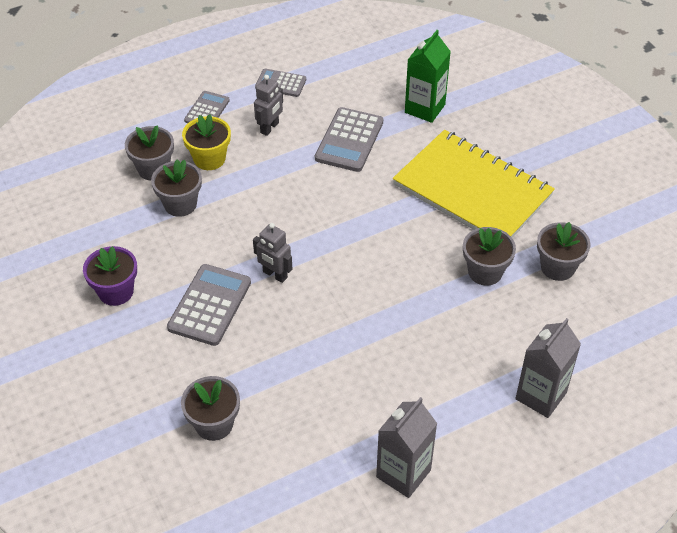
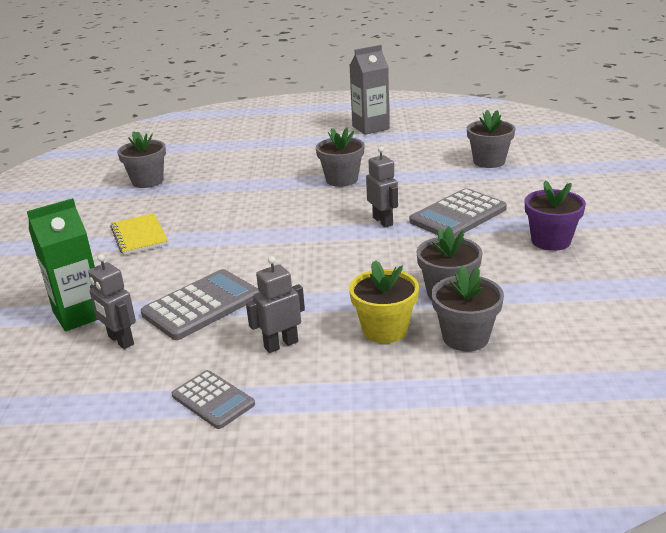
camera: 150 degrees left, 20 degrees down
grey calculator [184,91,230,123] -> none
yellow notebook [393,130,555,238] -> yellow notebook [110,213,168,255], size x0.46
grey flower pot [463,227,516,286] -> grey flower pot moved to [316,128,364,187]
grey carton [515,318,581,418] -> none
none -> grey robot [88,254,136,349]

